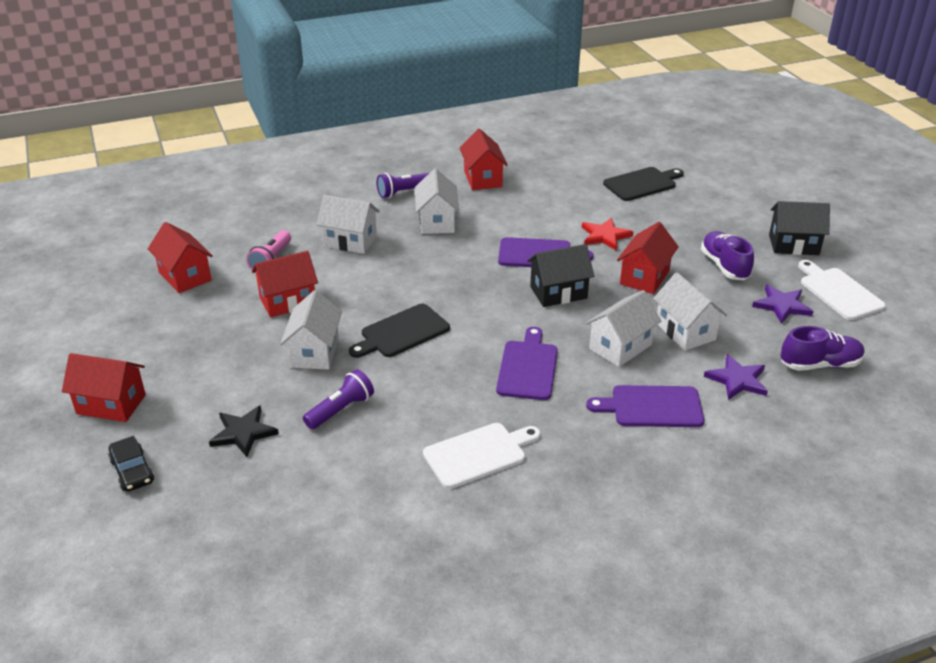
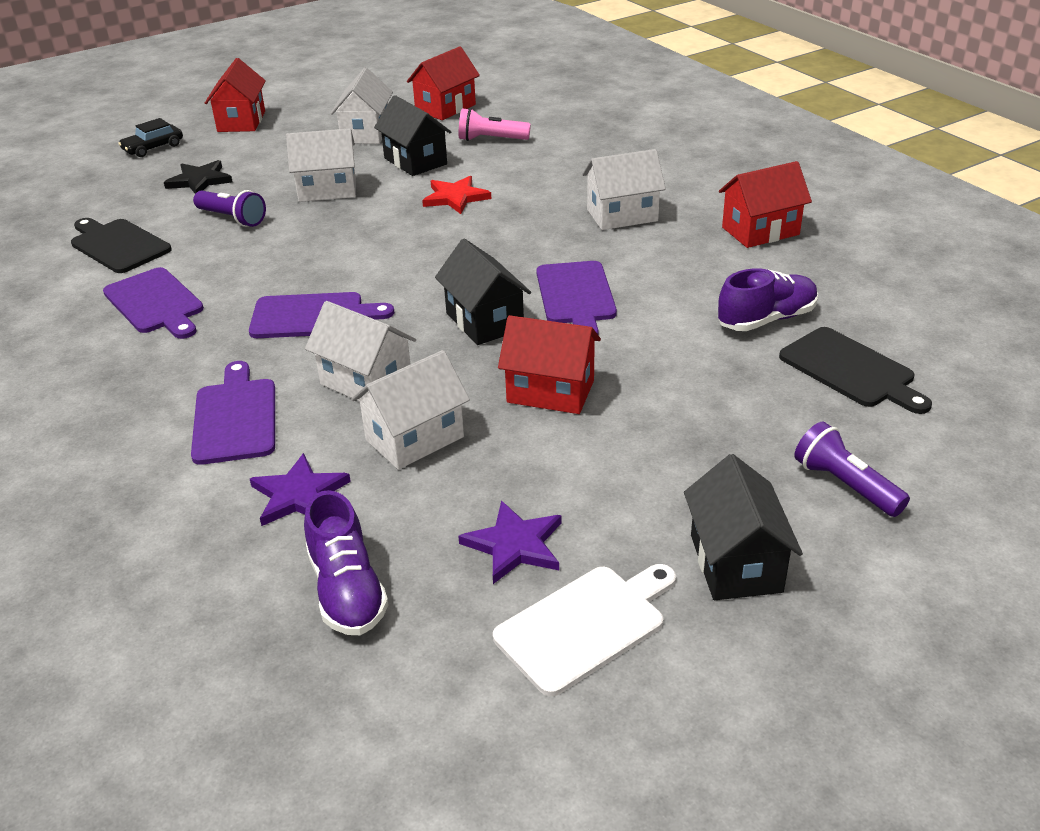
camera: 80 degrees right, 0 degrees up
red house [252,251,318,317] -> black house [374,95,451,176]
white house [316,195,380,254] -> white house moved to [331,68,393,144]
black cutting board [349,304,450,358] -> black cutting board moved to [71,218,172,273]
purple flashlight [377,173,429,198] -> purple flashlight moved to [794,421,910,517]
white cutting board [423,423,541,489] -> purple cutting board [103,267,204,339]
red star [582,218,633,251] -> red star moved to [422,176,491,214]
purple shoe [701,231,754,280] -> purple shoe moved to [718,268,818,331]

